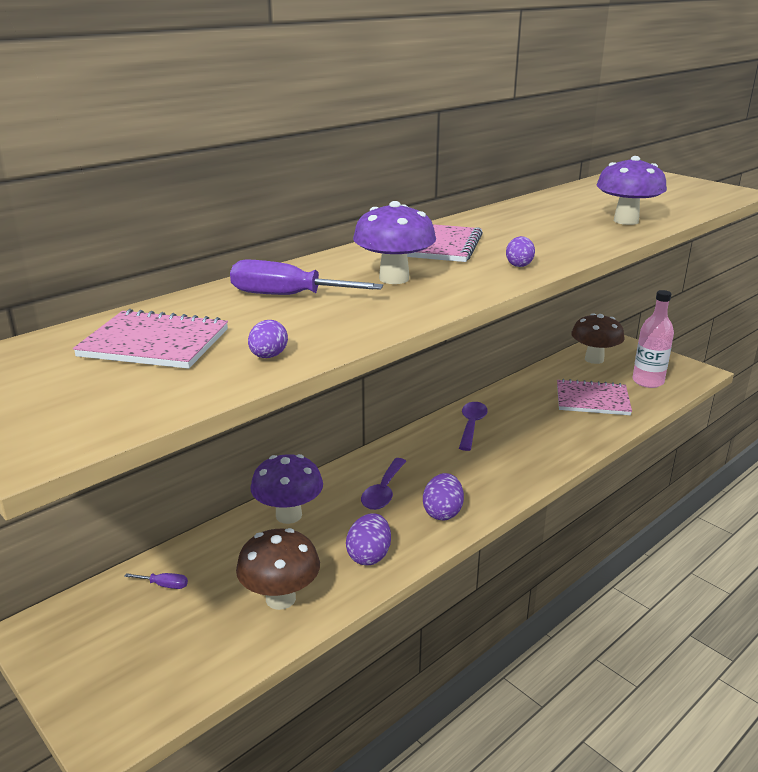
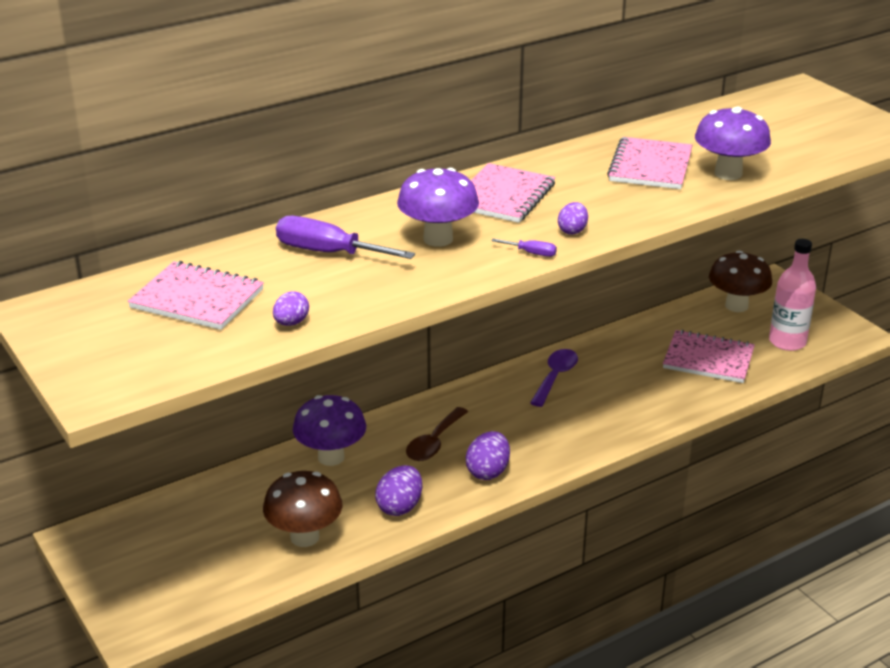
camera: 10 degrees right, 5 degrees up
purple screwdriver [124,573,188,589] -> purple screwdriver moved to [491,239,557,257]
purple spoon [361,458,406,510] -> brown spoon [406,407,468,461]
none -> pink notebook [607,137,693,189]

